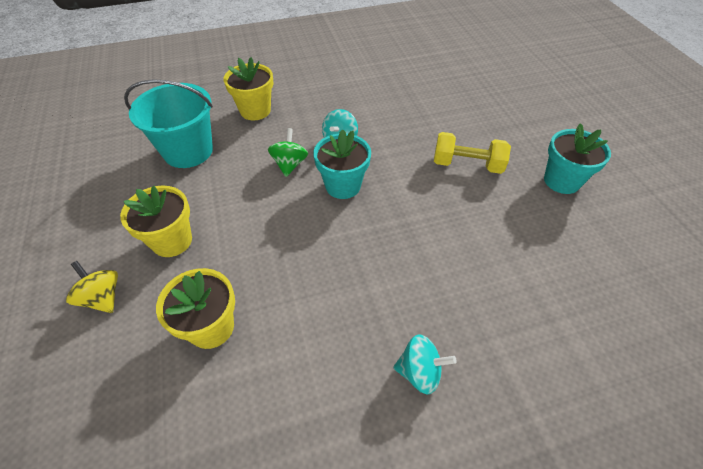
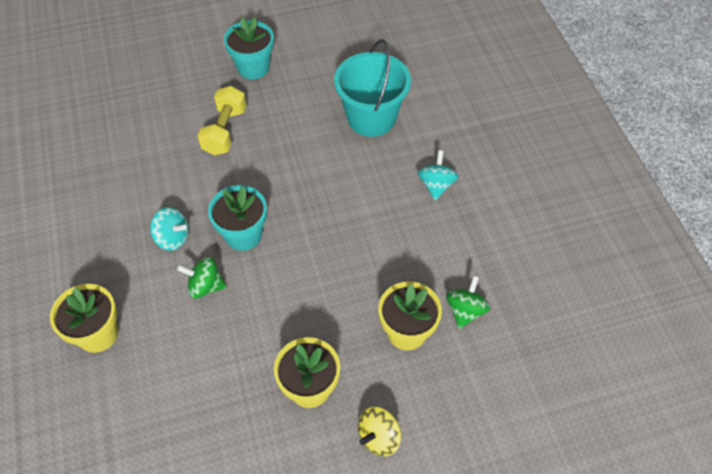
camera: 90 degrees left, 5 degrees up
turquoise bucket [124,79,213,168] -> turquoise bucket moved to [334,39,411,137]
none -> green spinning top [446,276,491,329]

